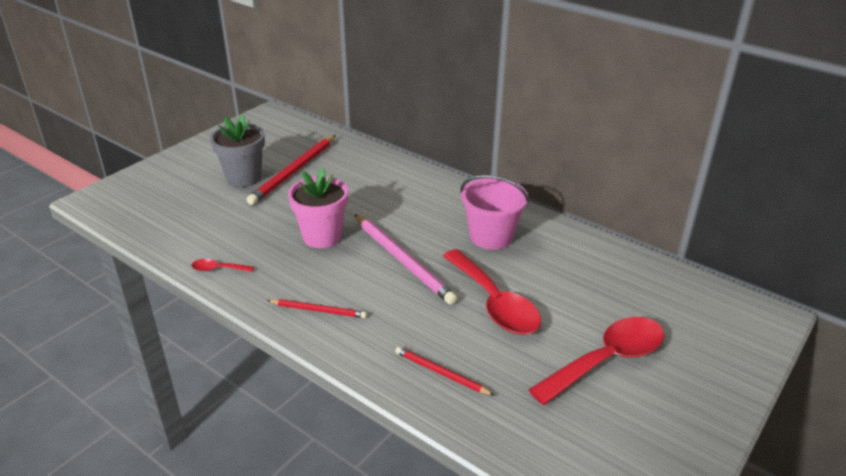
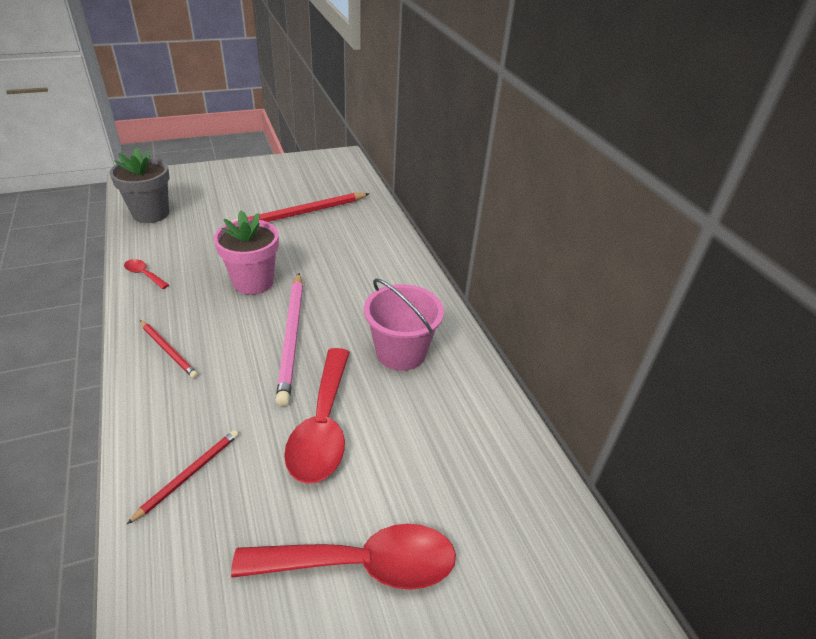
camera: 30 degrees right, 5 degrees up
grey flower pot [210,114,265,187] -> grey flower pot moved to [110,148,170,223]
red pencil [395,347,495,396] -> red pencil turned 60 degrees clockwise [127,430,239,524]

